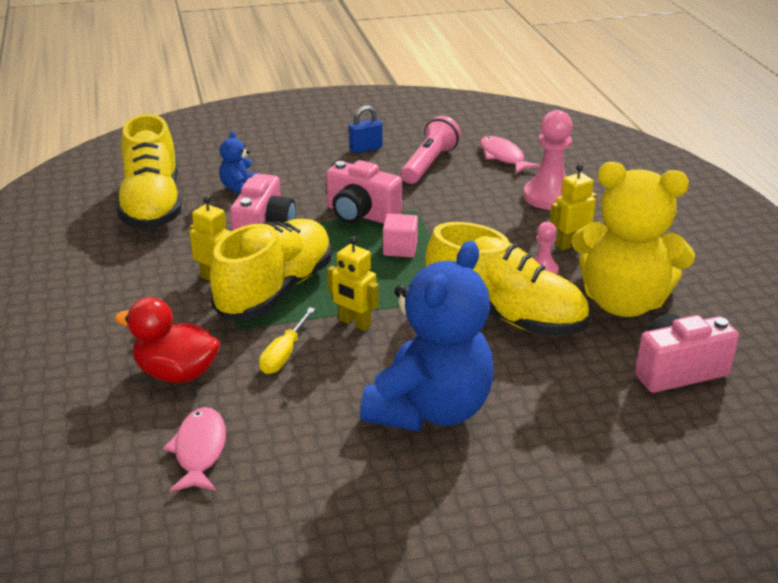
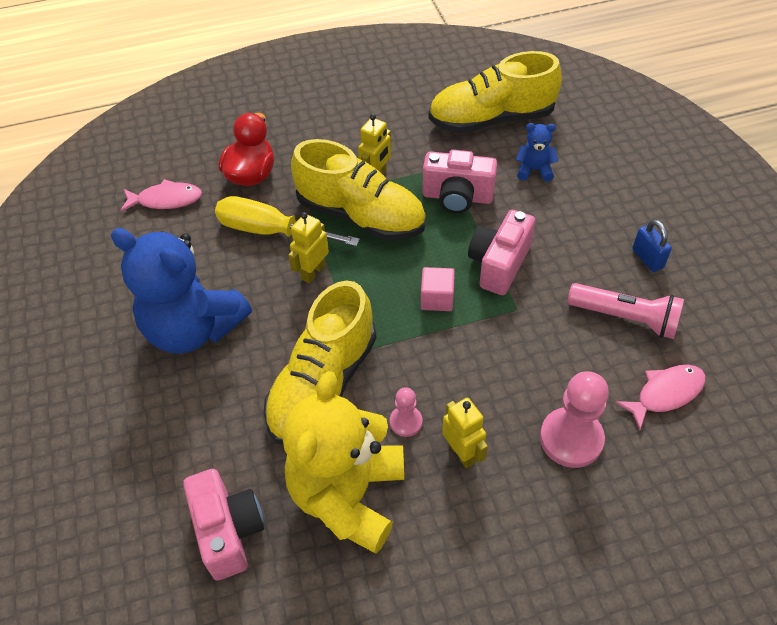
camera: 90 degrees right, 20 degrees up
yellow screwdriver [259,307,315,374] -> yellow screwdriver [215,196,360,247], size x1.72

